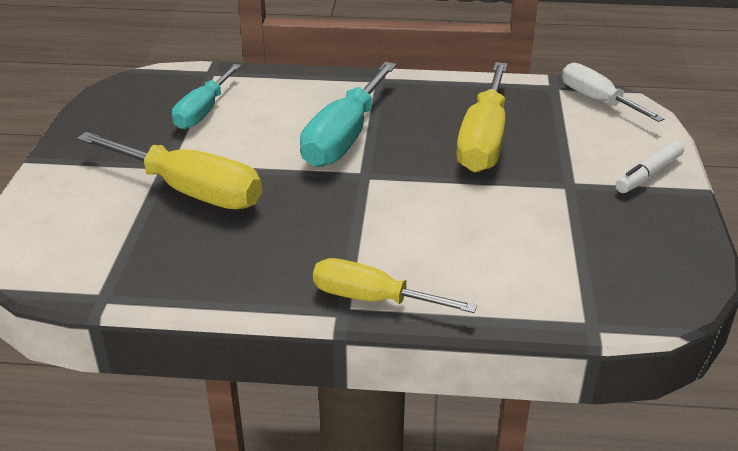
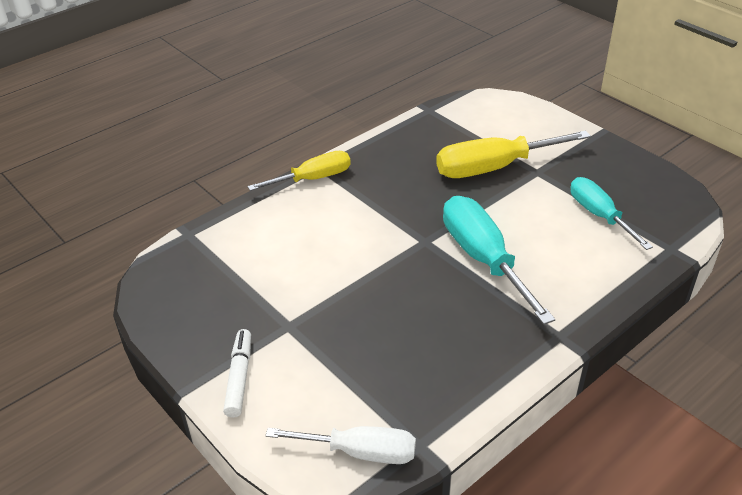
camera: 135 degrees right, 5 degrees up
yellow screwdriver [456,62,508,173] -> none

